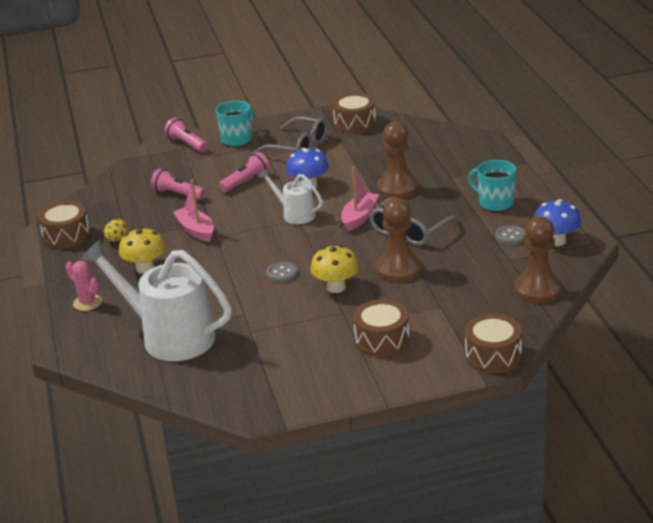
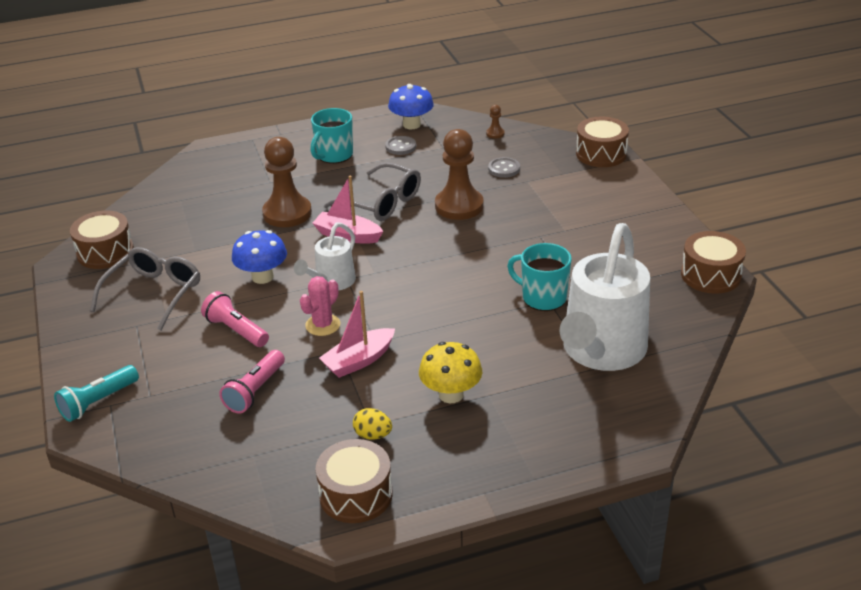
camera: 95 degrees left, 5 degrees up
pink cactus [65,261,102,311] -> pink cactus moved to [300,276,340,336]
pink flashlight [164,118,208,152] -> turquoise flashlight [54,365,139,422]
turquoise mug [216,101,254,147] -> turquoise mug moved to [507,243,572,311]
grey button [266,262,298,283] -> grey button moved to [488,157,520,178]
yellow mushroom [310,245,359,293] -> none
brown drum [353,299,410,357] -> brown drum moved to [681,231,746,294]
brown pawn [514,216,563,304] -> brown pawn [486,105,505,139], size x0.41

